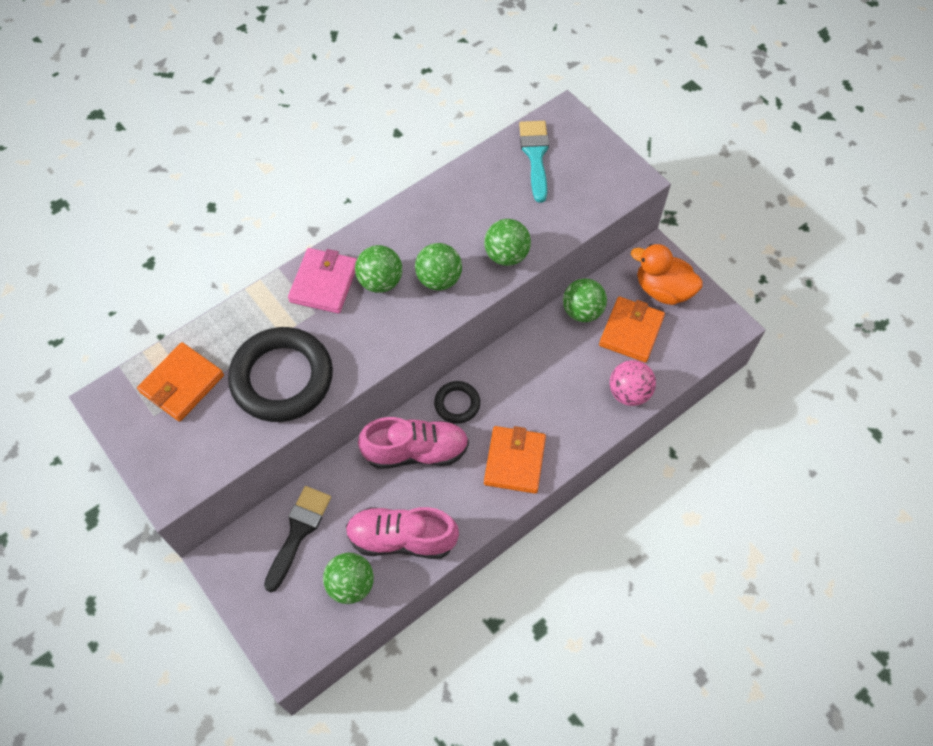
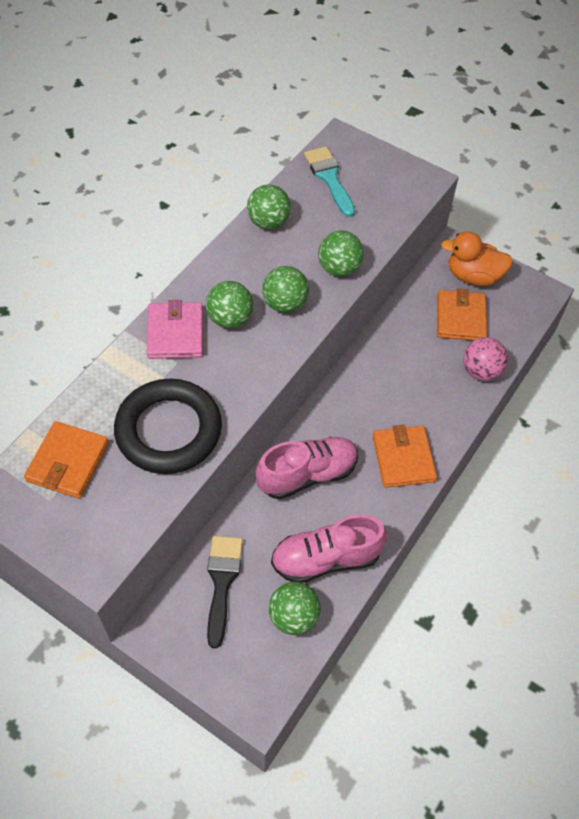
camera: 20 degrees left, 5 degrees down
black ring [434,381,480,424] -> none
green ball [563,279,607,322] -> green ball moved to [247,184,291,229]

